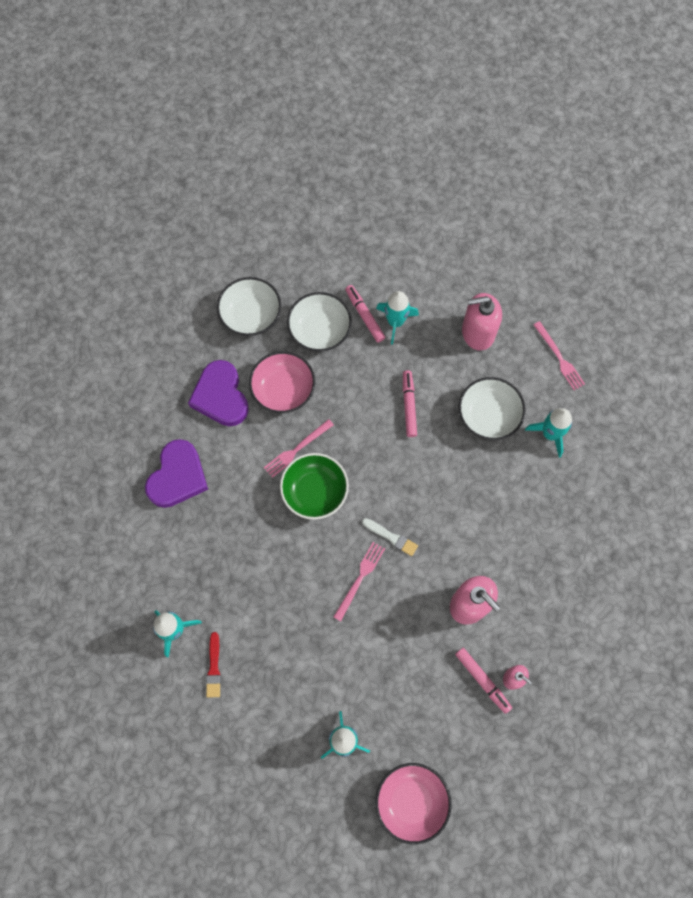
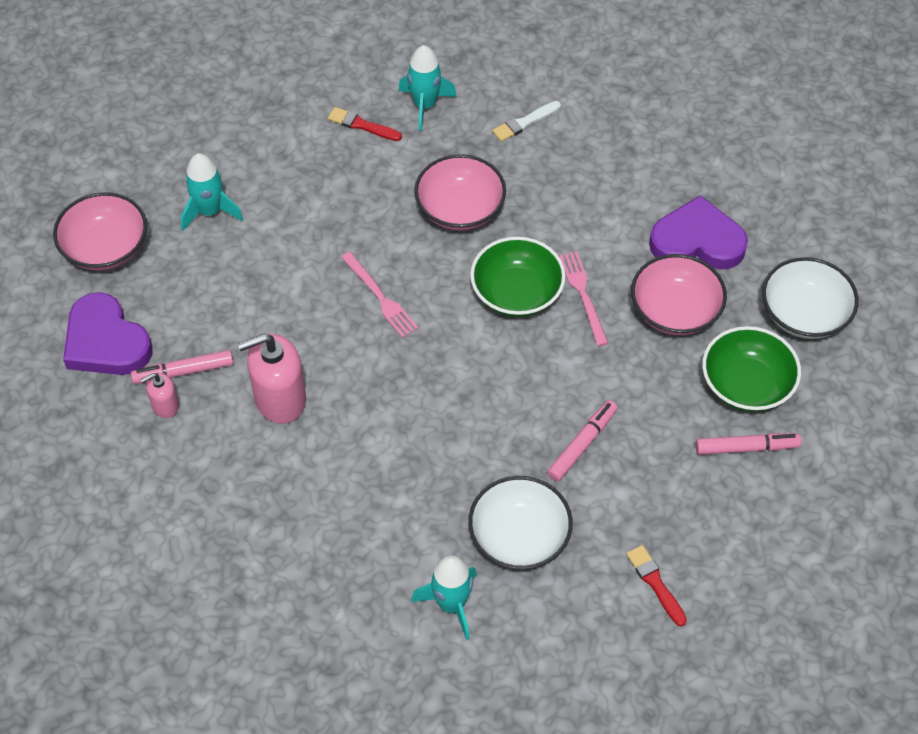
camera: 115 degrees right, 15 degrees down
purple heart [145,439,208,508] -> purple heart moved to [63,292,152,375]
white bowl [287,292,352,352] -> green bowl [702,326,801,412]
white brush [362,518,418,556] -> white brush moved to [492,101,561,142]
turquoise rocket [376,291,419,345] -> none
pink marker [403,370,417,437] -> pink marker turned 75 degrees counterclockwise [547,400,618,482]
pink soap dispenser [462,293,502,350] -> red brush [626,545,687,627]
pink fork [534,321,585,390] -> none
none -> pink bowl [414,154,506,230]

